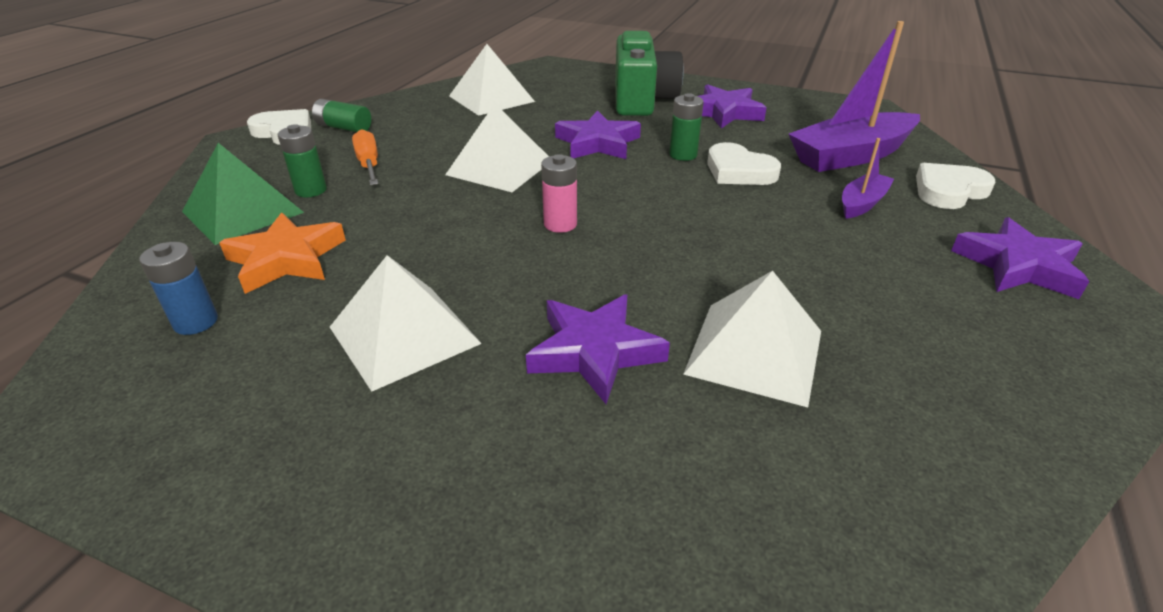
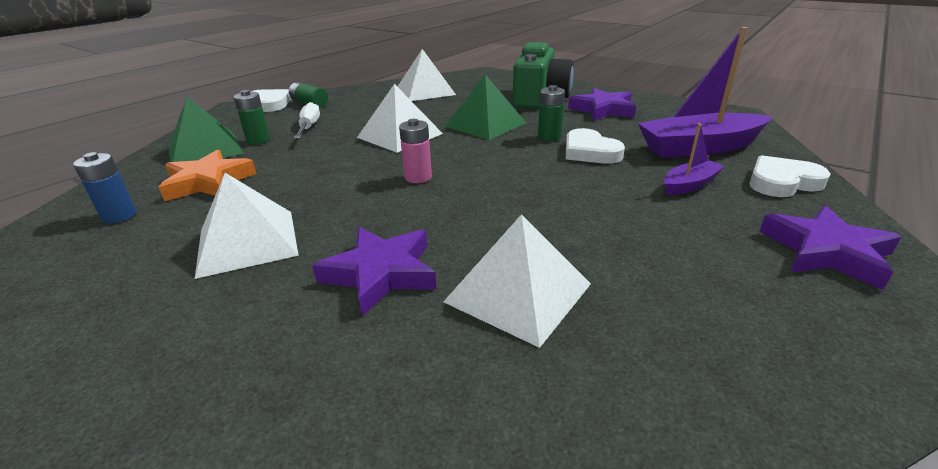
camera: 15 degrees right, 5 degrees down
orange screwdriver [352,129,378,185] -> white screwdriver [294,102,320,139]
purple star [555,111,641,159] -> green pyramid [444,74,526,140]

